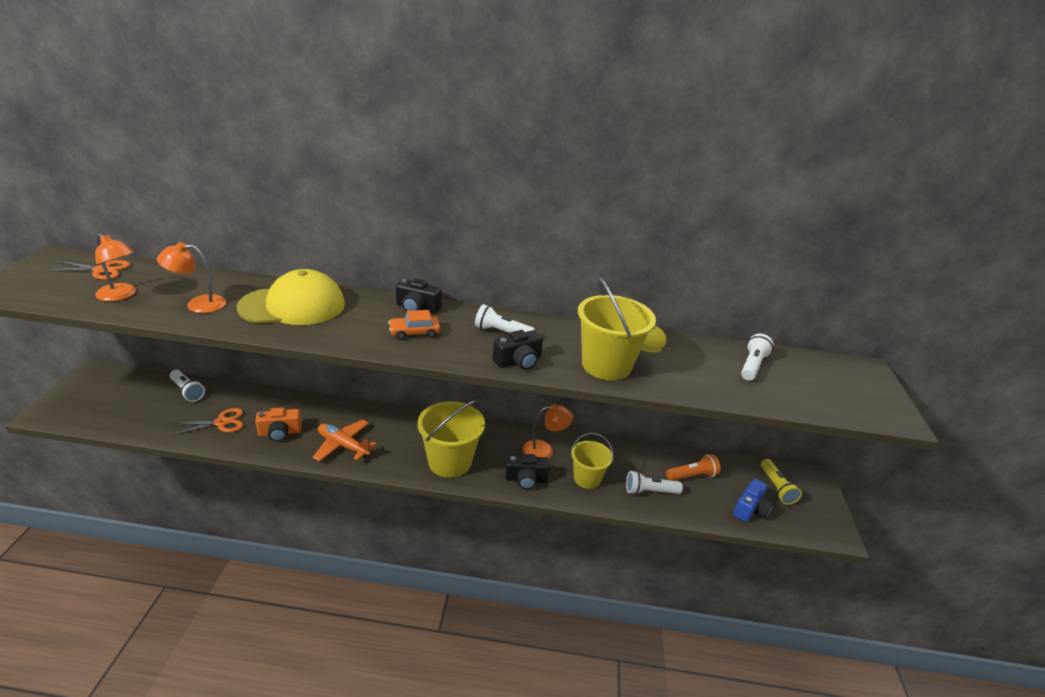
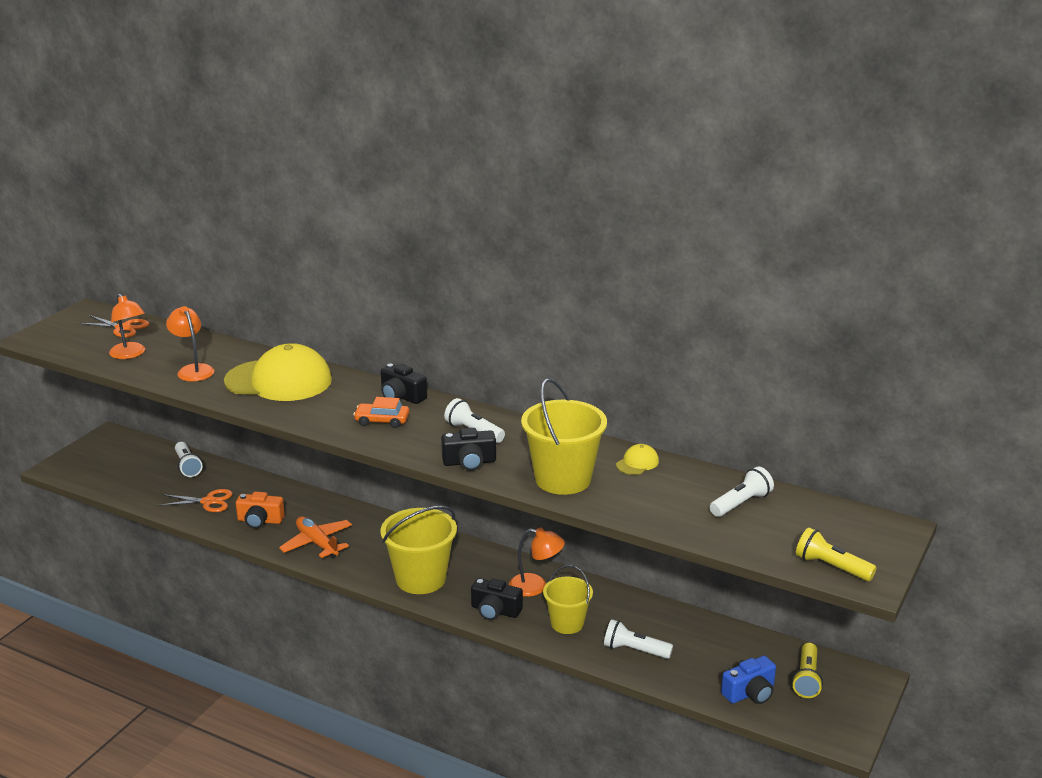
camera: 25 degrees right, 5 degrees down
orange lamp [157,242,226,313] -> orange lamp turned 45 degrees clockwise [166,306,214,382]
orange flashlight [666,454,721,481] -> none
none -> yellow flashlight [796,527,877,581]

